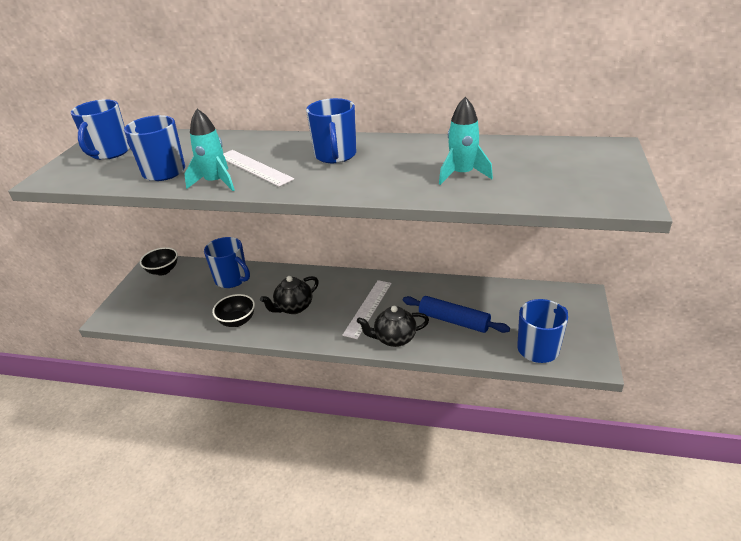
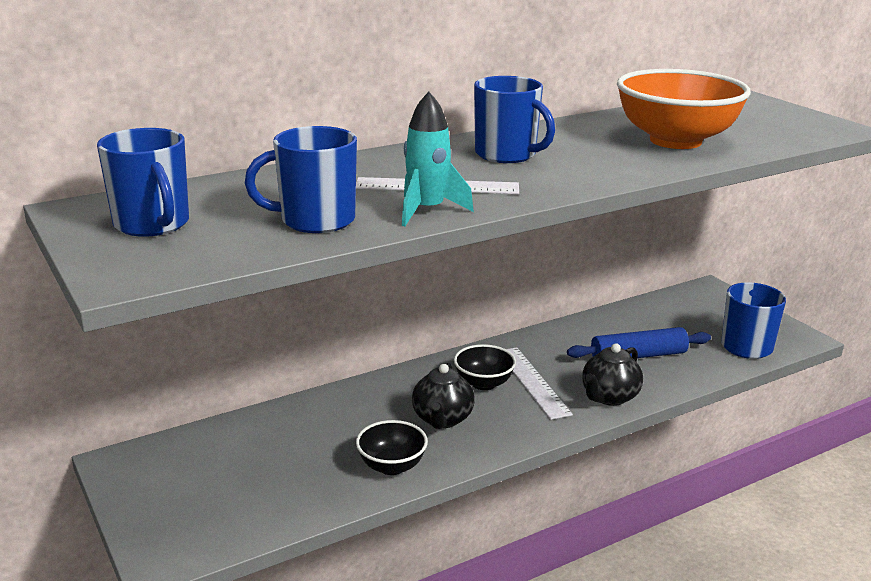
camera: 45 degrees left, 10 degrees down
black bowl [140,247,178,275] -> black bowl moved to [454,344,516,390]
blue mug [204,237,250,288] -> none
turquoise rocket [439,97,493,185] -> orange bowl [617,69,751,149]

